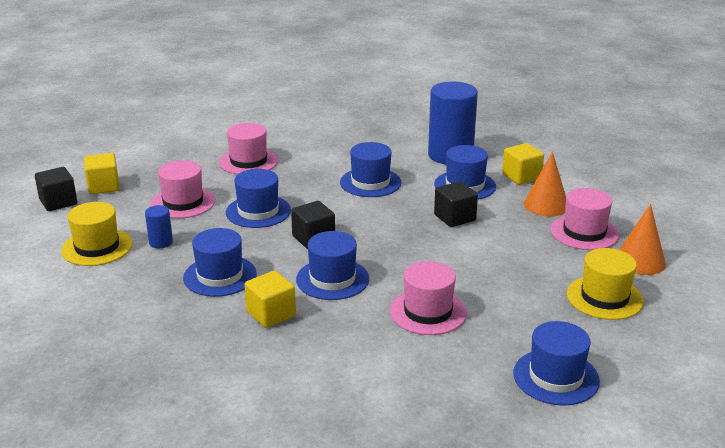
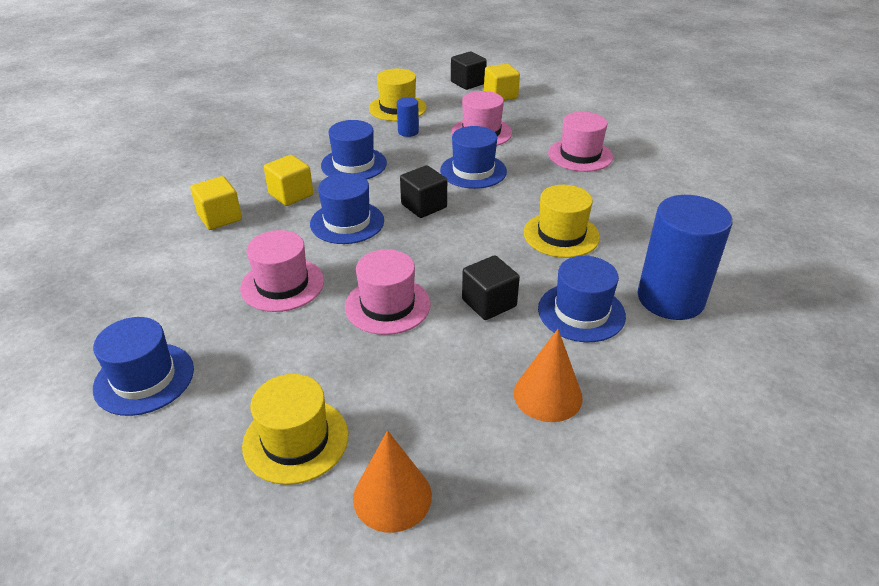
camera: 85 degrees right, 10 degrees up
blue hat [340,142,401,197] -> yellow hat [524,185,600,258]
yellow cube [502,143,544,185] -> yellow cube moved to [190,176,242,230]
pink hat [550,188,619,250] -> pink hat moved to [345,249,431,335]

